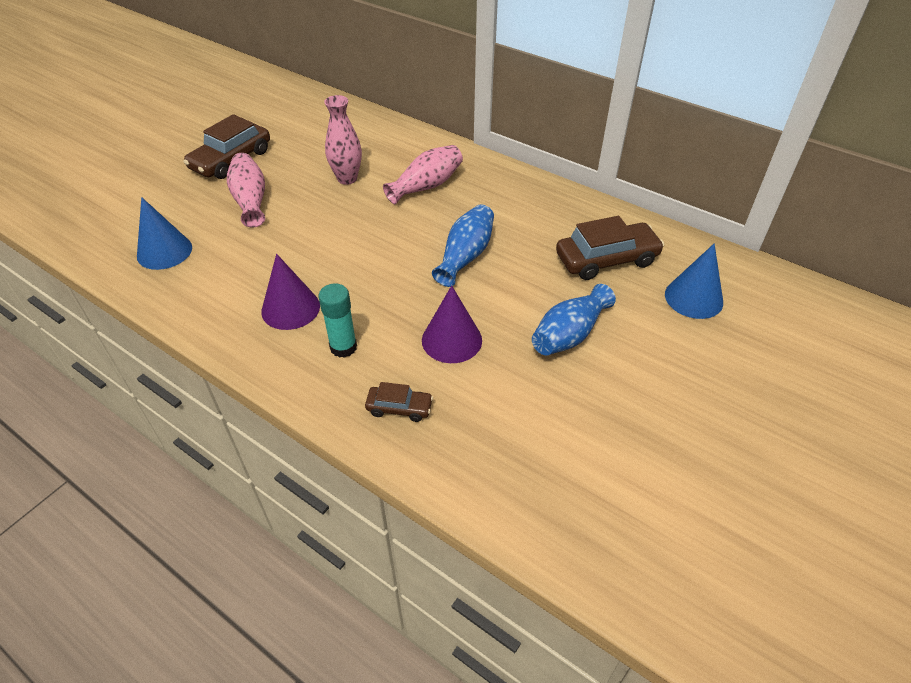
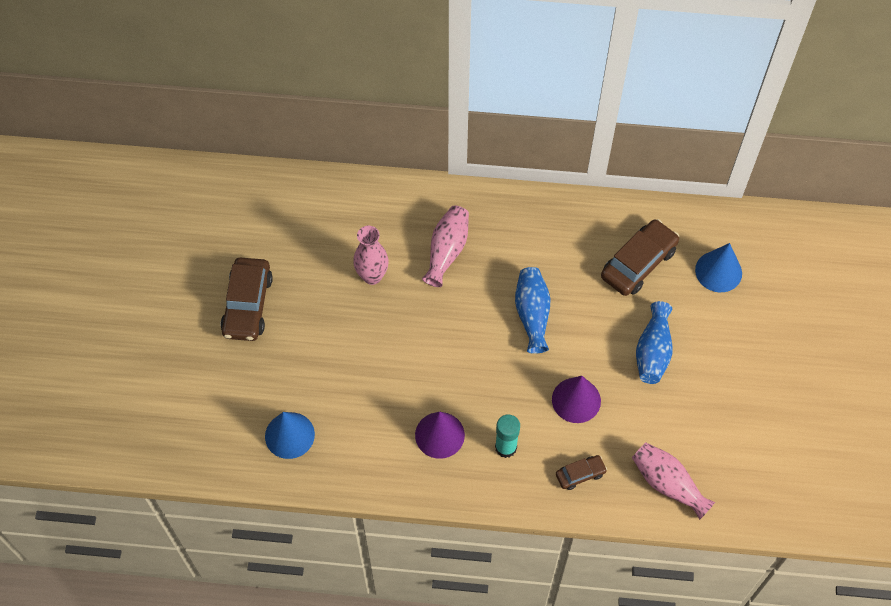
camera: 30 degrees left, 15 degrees up
pink vase [227,153,265,228] -> pink vase moved to [632,442,715,520]

